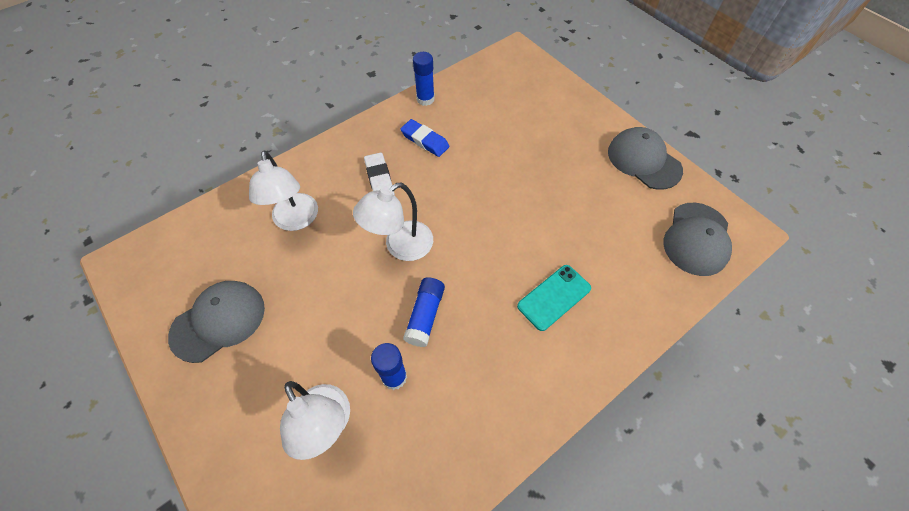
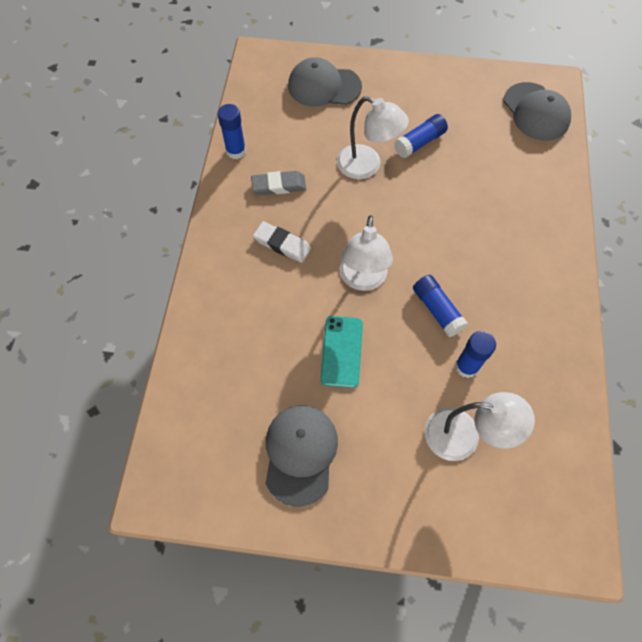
camera: 45 degrees left, 5 degrees up
white lamp [249,151,318,231] -> white lamp moved to [337,96,409,179]
blue eraser [400,119,450,157] -> grey eraser [251,171,306,195]
turquoise phone [517,265,591,331] -> turquoise phone moved to [320,316,363,388]
grey cap [608,127,683,190] -> grey cap moved to [288,57,362,107]
none -> blue glue stick [394,114,448,158]

